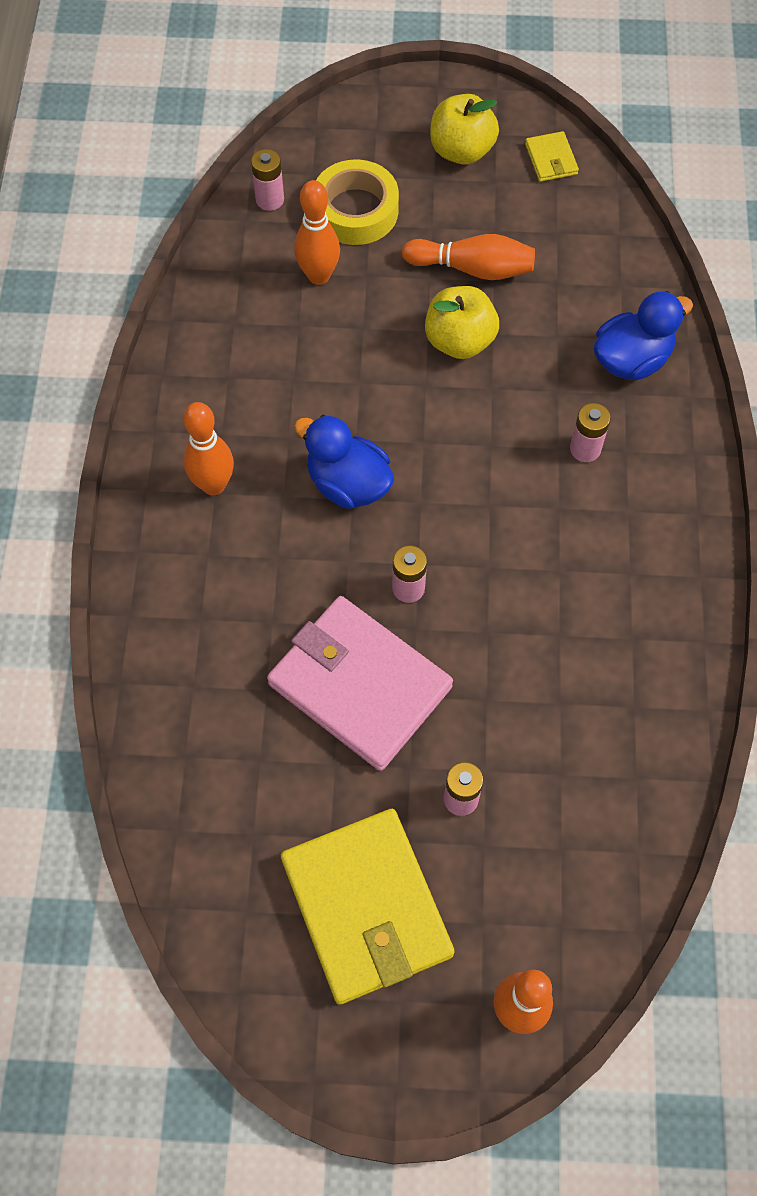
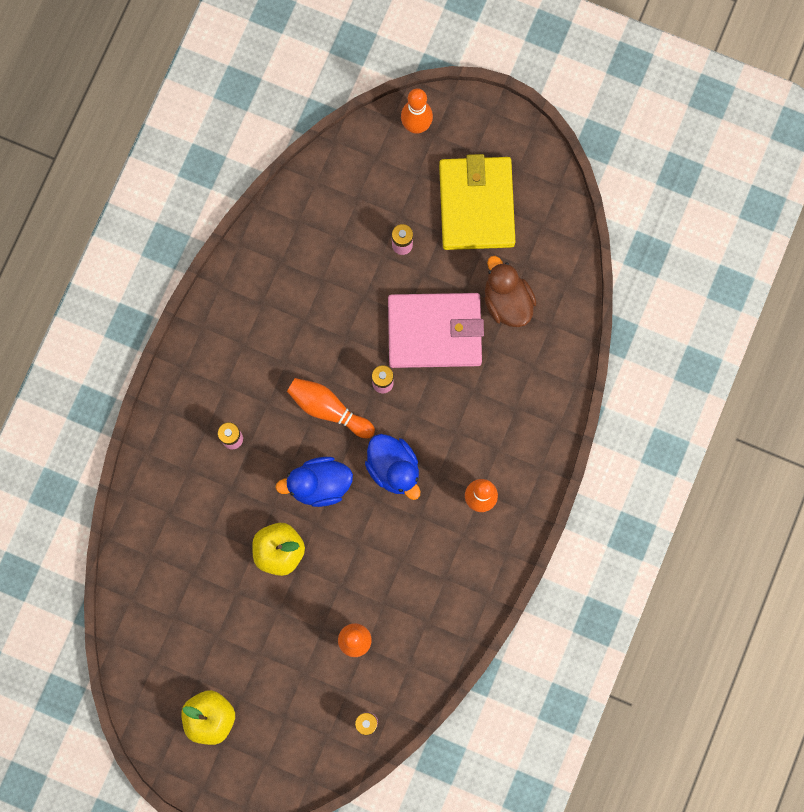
camera: 160 degrees left, 15 degrees up
pink wallet [267,596,453,771] -> pink wallet turned 60 degrees counterclockwise [388,293,484,368]
yellow tape [316,160,399,245] -> none
orange bowling pin [402,234,535,280] -> orange bowling pin moved to [287,378,375,438]
yellow wallet [525,131,579,182] -> none
blue duck [594,291,693,381] -> blue duck moved to [275,457,353,507]
none -> brown duck [484,256,537,327]

